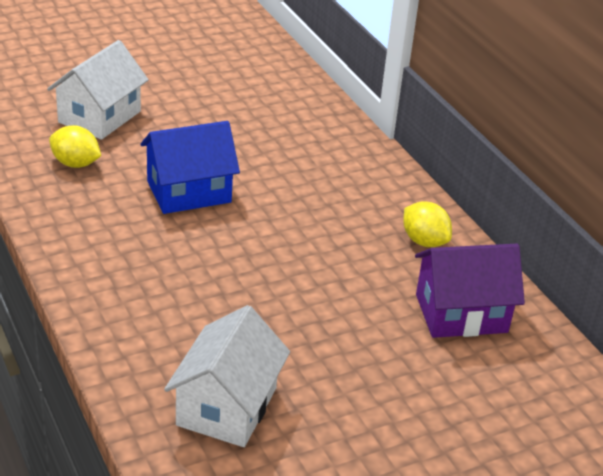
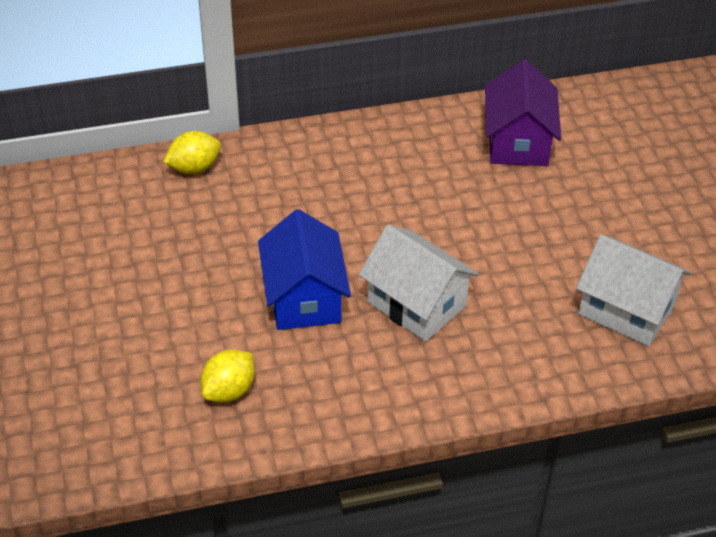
camera: 75 degrees left, 10 degrees up
white house [47,40,149,140] -> white house moved to [359,224,479,342]
yellow lemon [403,201,452,247] -> yellow lemon moved to [163,131,221,174]

